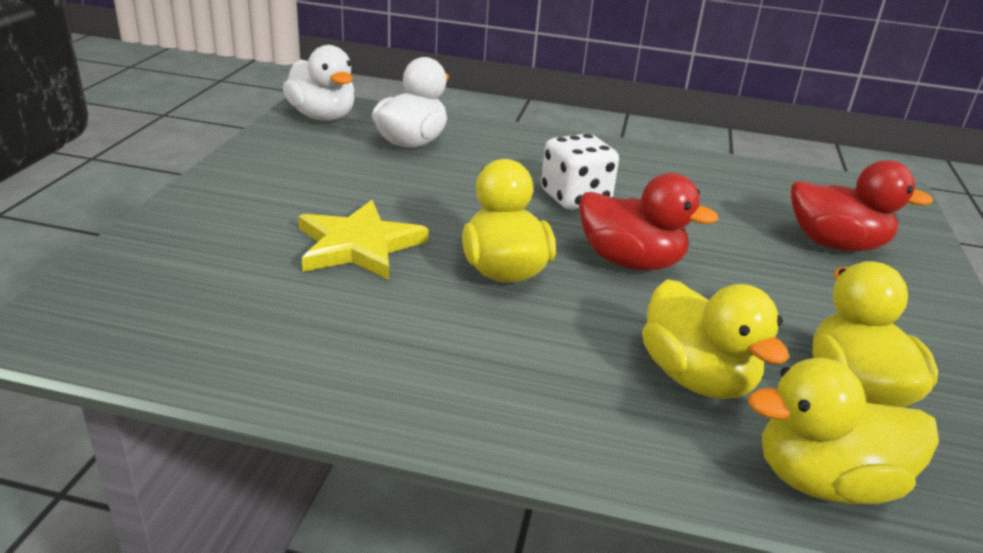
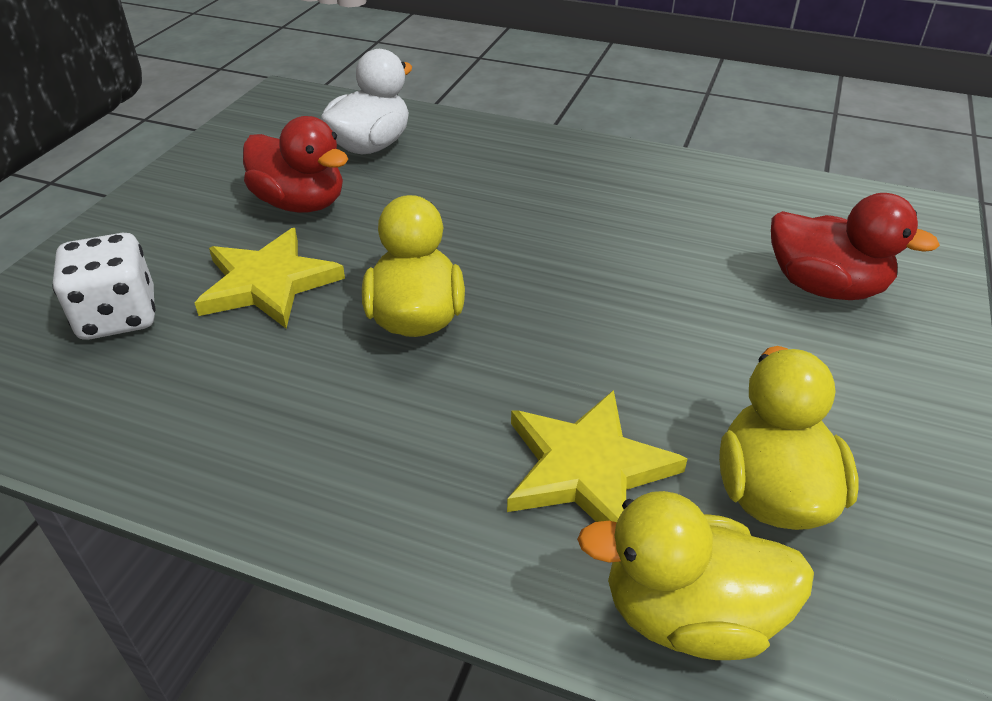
camera: 10 degrees right, 10 degrees up
white duck [283,45,355,121] -> none
white dice [541,133,619,210] -> white dice moved to [52,233,156,340]
red duck [579,173,718,270] -> red duck moved to [243,116,348,213]
yellow duck [642,279,789,399] -> yellow star [507,390,687,522]

